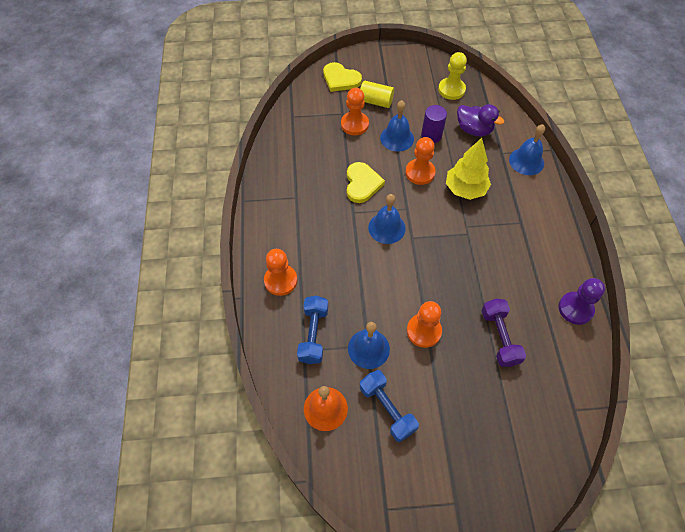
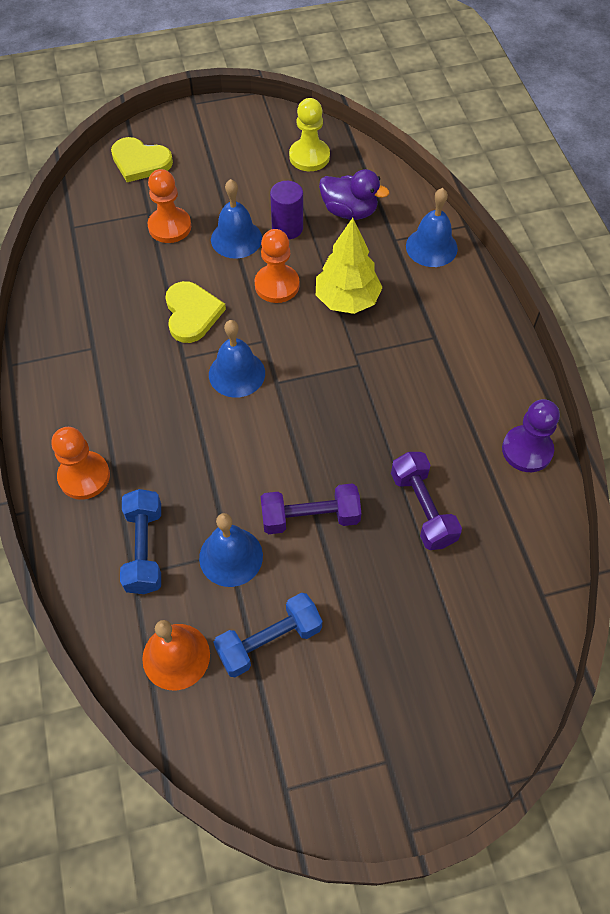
camera: 10 degrees left, 0 degrees up
yellow cylinder [360,81,394,108] -> none
blue dumbbell [360,370,419,442] -> blue dumbbell turned 75 degrees counterclockwise [213,593,322,677]
orange pawn [407,301,442,348] -> purple dumbbell [261,483,362,534]

